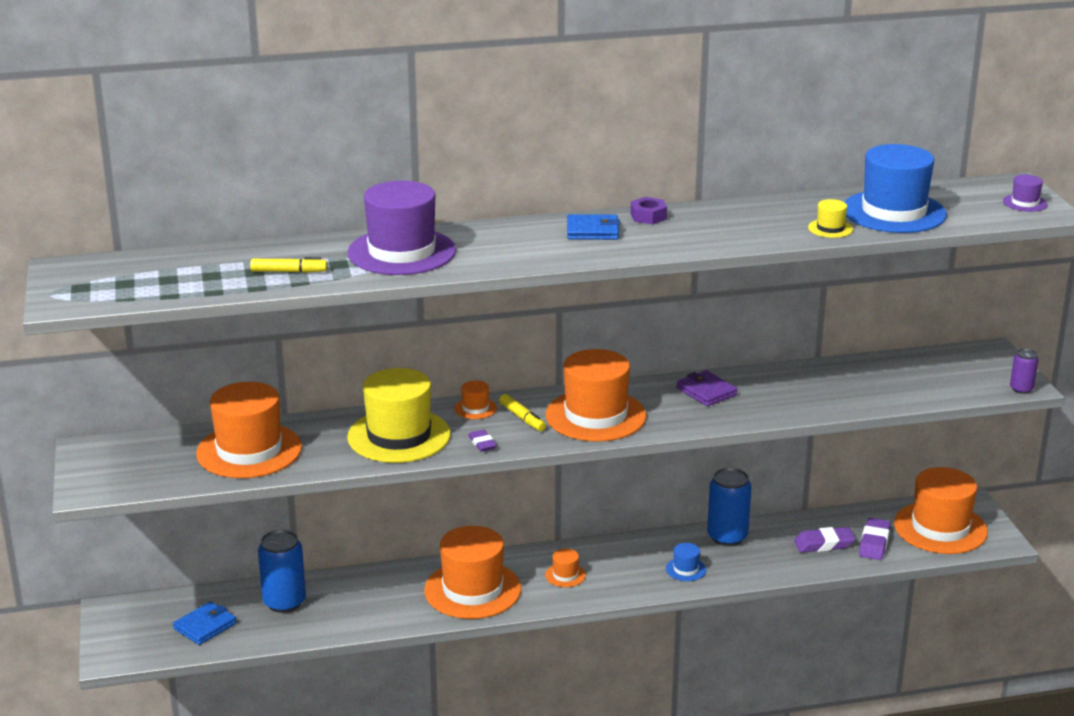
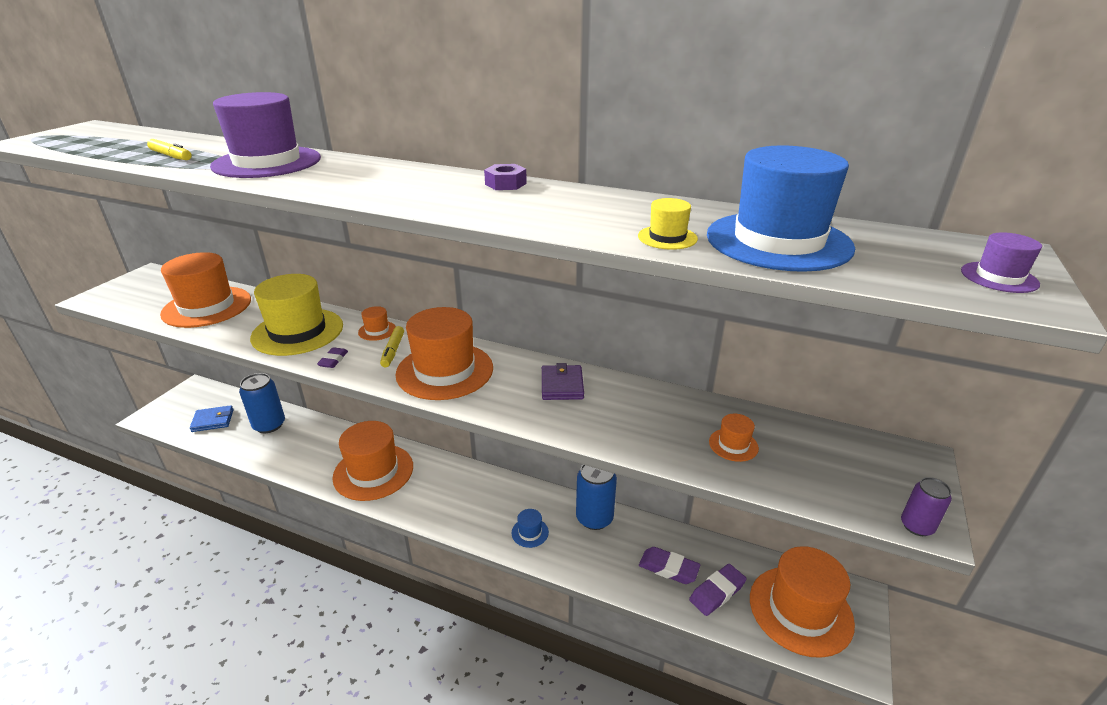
camera: 35 degrees right, 5 degrees up
orange hat [545,548,586,587] -> orange hat moved to [709,414,759,462]
blue wallet [567,214,620,240] -> none

